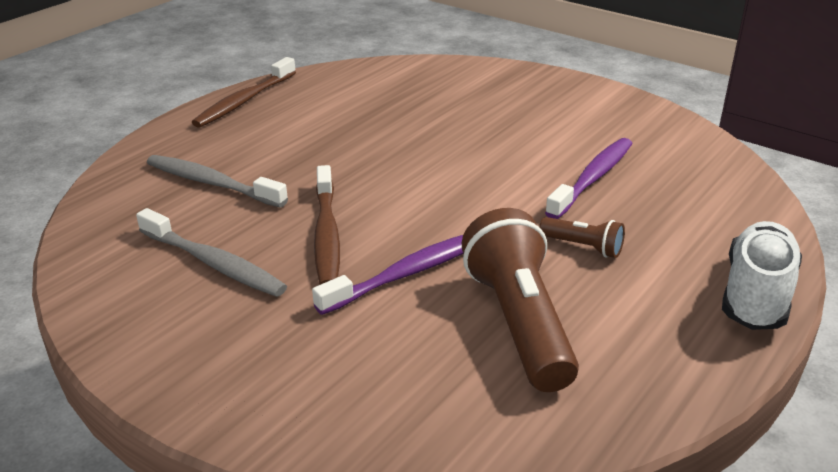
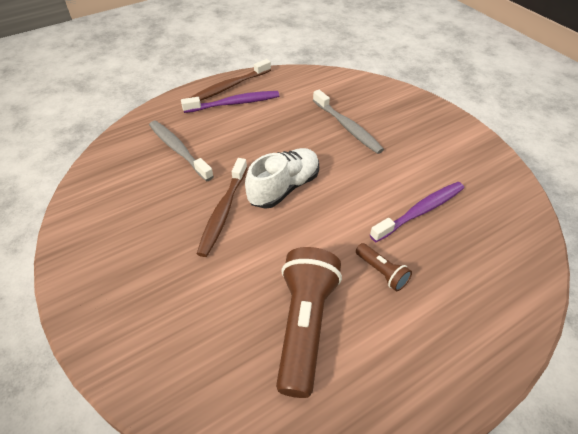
camera: 20 degrees right, 15 degrees up
grey toothbrush [136,208,287,297] -> grey toothbrush moved to [313,90,384,154]
purple toothbrush [312,235,463,315] -> purple toothbrush moved to [181,91,279,113]
white shoe [722,221,802,330] -> white shoe moved to [245,148,319,209]

